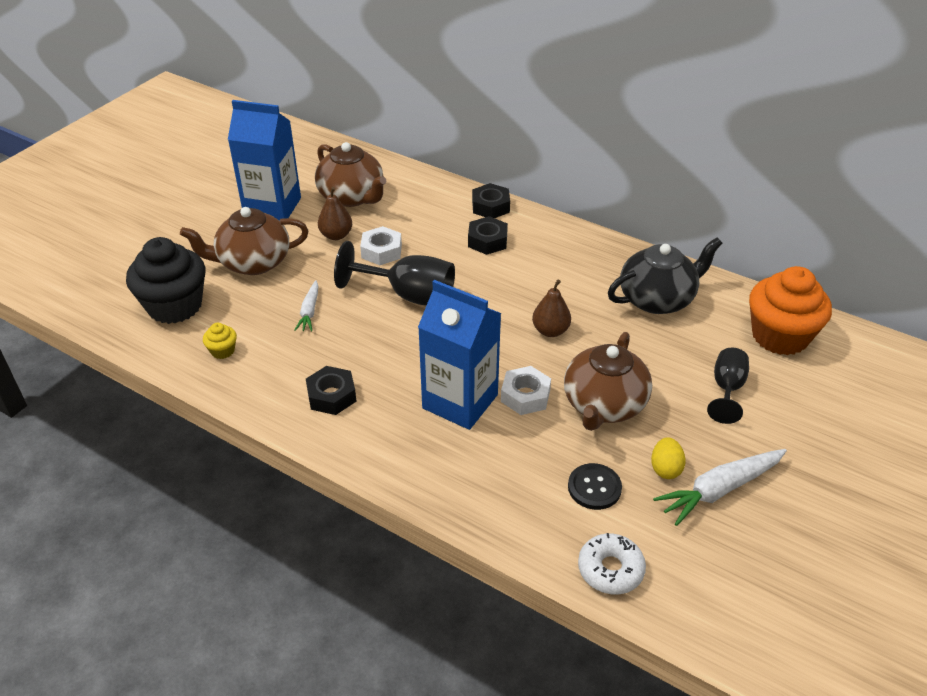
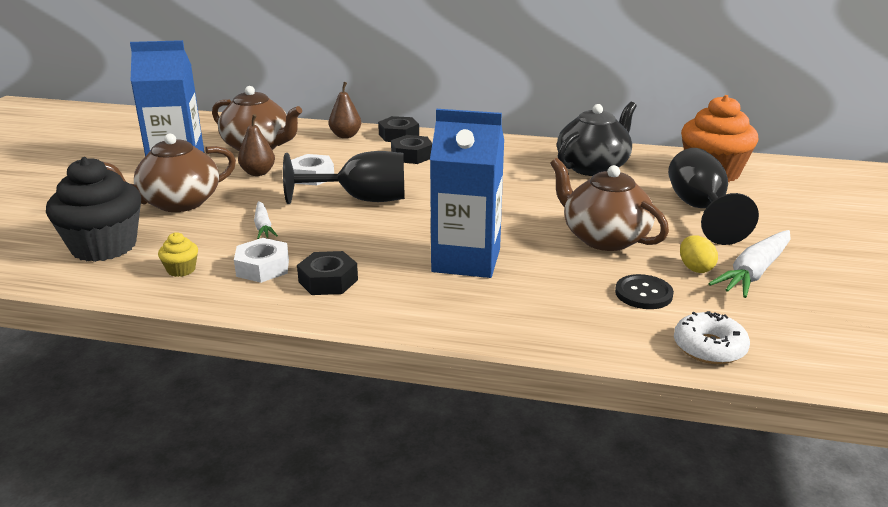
camera: 20 degrees left, 15 degrees down
white nut [501,366,551,415] -> white nut moved to [234,238,289,283]
brown pear [532,280,571,337] -> brown pear moved to [329,82,361,138]
brown teapot [564,332,652,431] -> brown teapot turned 135 degrees clockwise [550,158,669,251]
black goblet [707,348,749,424] -> black goblet [668,148,759,245], size x1.61

